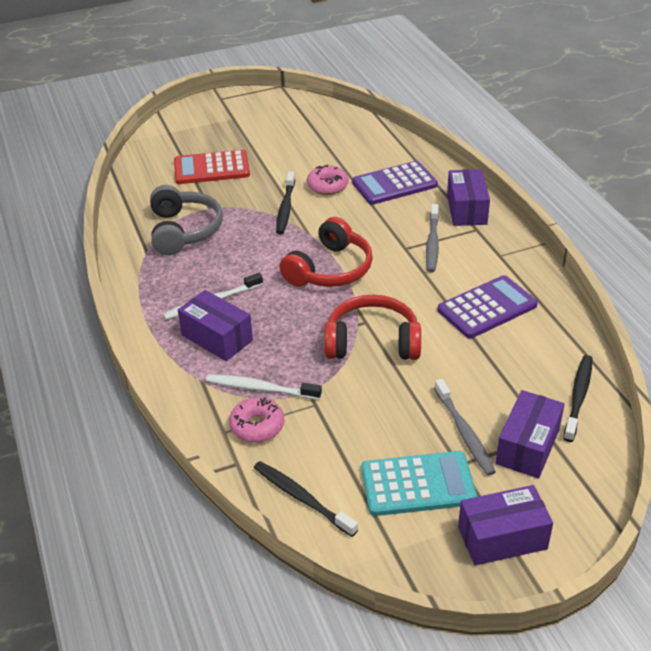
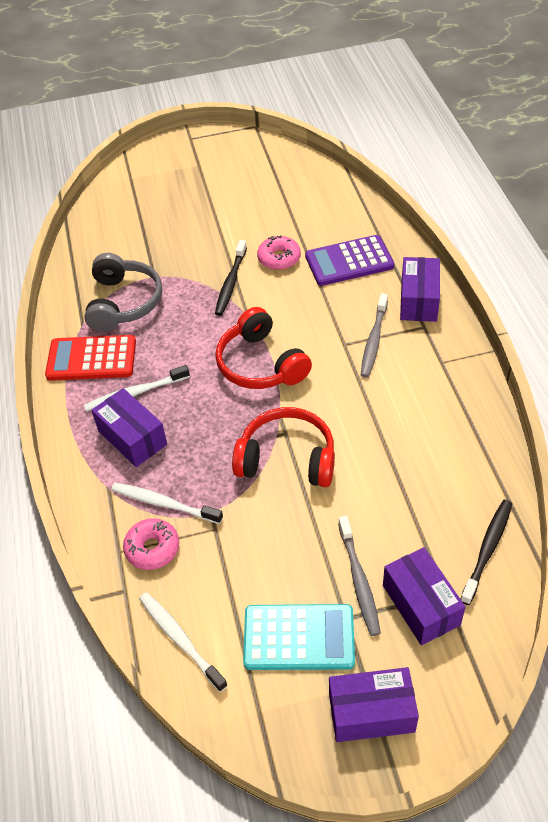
camera: 10 degrees right, 10 degrees up
red calculator [174,150,250,184] -> red calculator moved to [45,335,136,381]
black toothbrush [254,461,358,537] -> white toothbrush [139,592,228,692]
red headphones [279,217,373,287] -> red headphones turned 105 degrees clockwise [215,307,312,389]
purple calculator [437,275,538,338] -> none
purple box [496,390,565,479] -> purple box turned 60 degrees counterclockwise [383,547,465,645]

